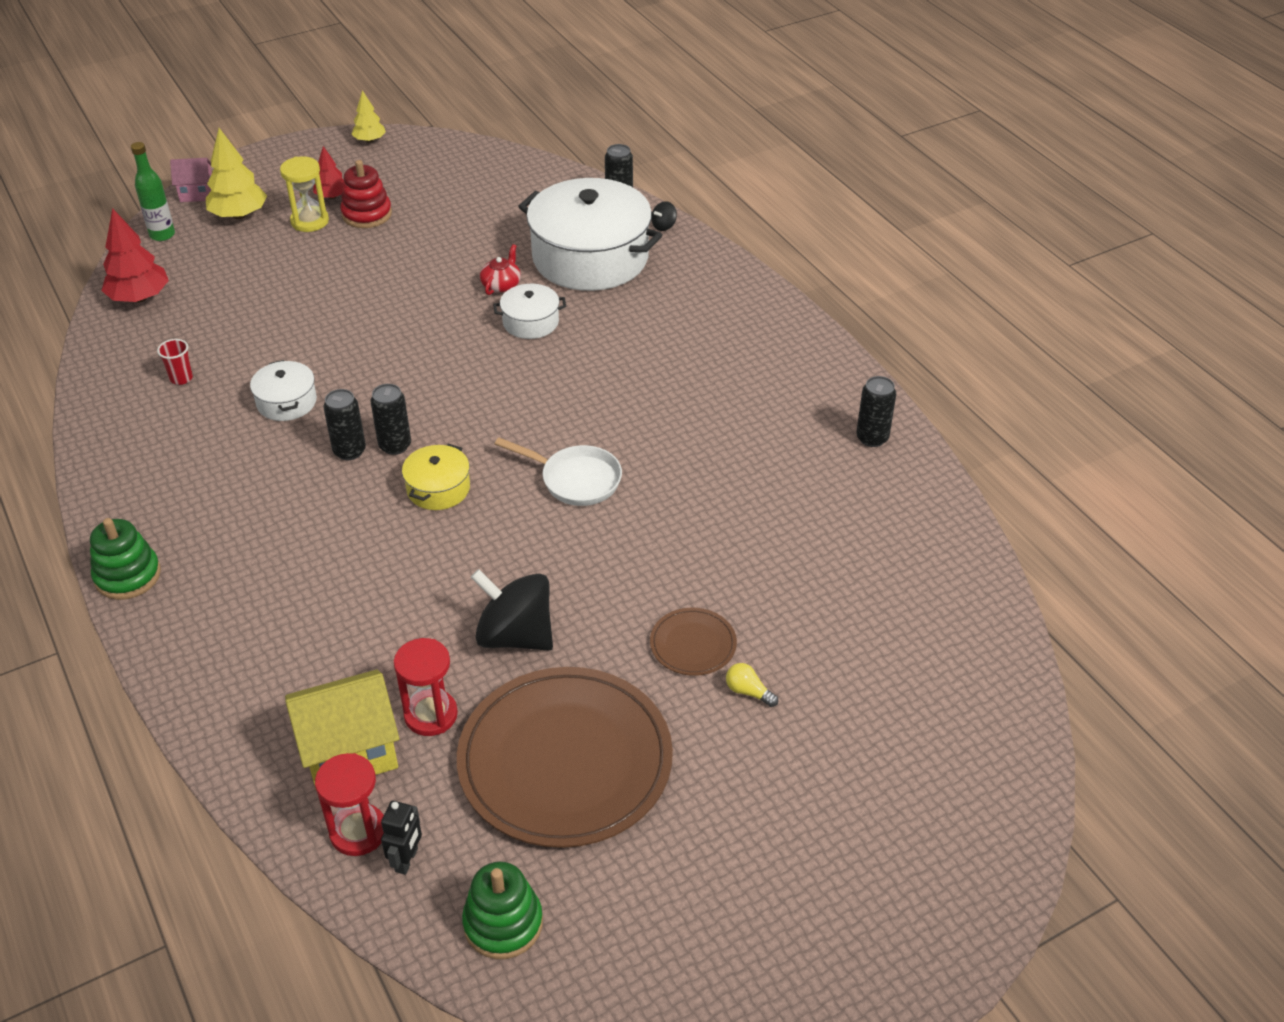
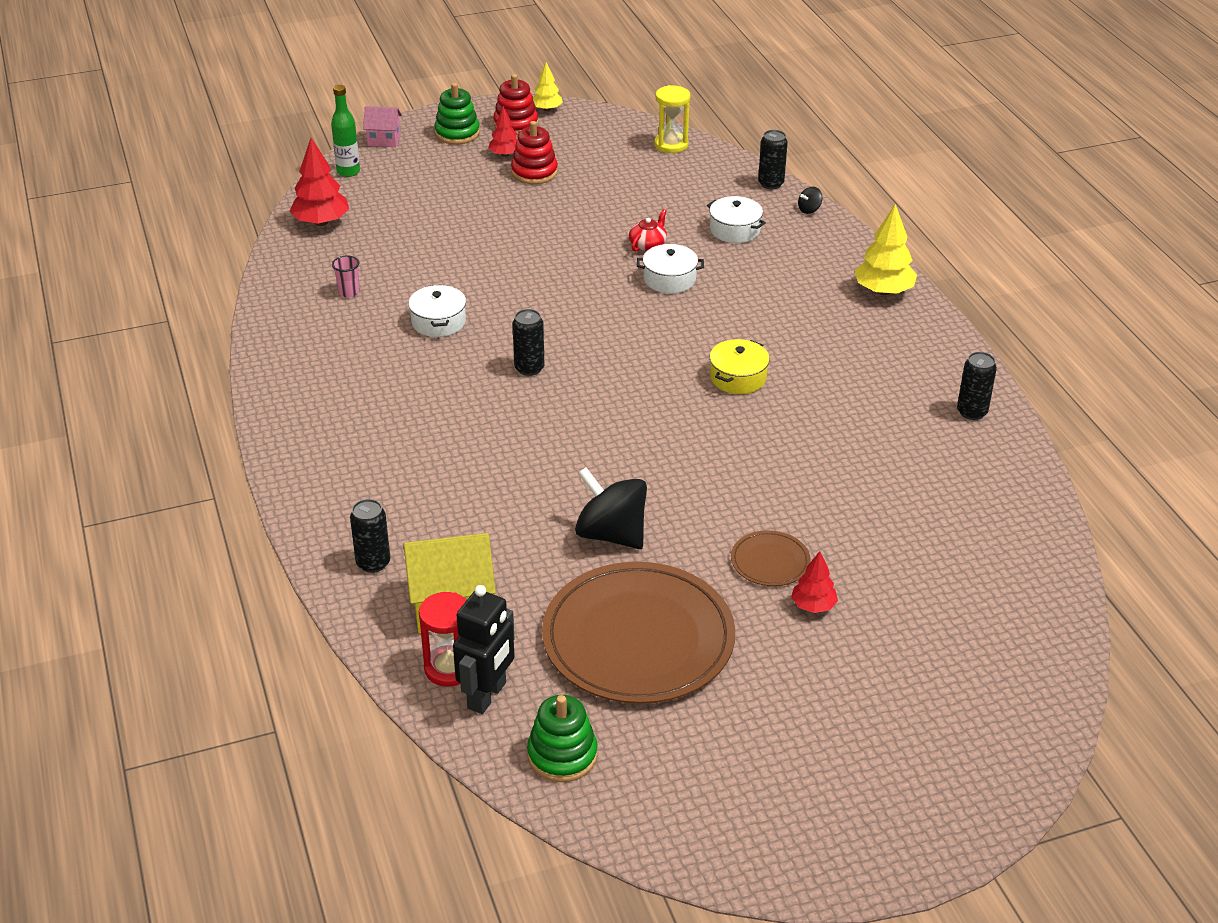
camera: 10 degrees right, 5 degrees down
green stacking toy [90,518,161,600] -> green stacking toy moved to [434,83,480,144]
red cup [157,339,193,385] -> pink cup [332,255,359,298]
yellow tree [206,128,267,219] -> yellow tree moved to [855,204,917,295]
yellow hourglass [280,156,329,232] -> yellow hourglass moved to [654,85,690,153]
black can [323,389,366,460] -> black can moved to [350,499,390,573]
black robot [381,801,422,875] -> black robot [453,585,515,714], size x1.71
red hourglass [394,638,458,736] -> none
yellow pot [402,444,470,510] -> yellow pot moved to [710,339,770,394]
white pan [495,437,622,506] -> none
white pot [518,178,662,291] -> white pot [707,196,766,243], size x0.46
yellow light bulb [726,663,778,707] -> red tree [791,551,838,613]
none -> red stacking toy [493,74,538,135]

